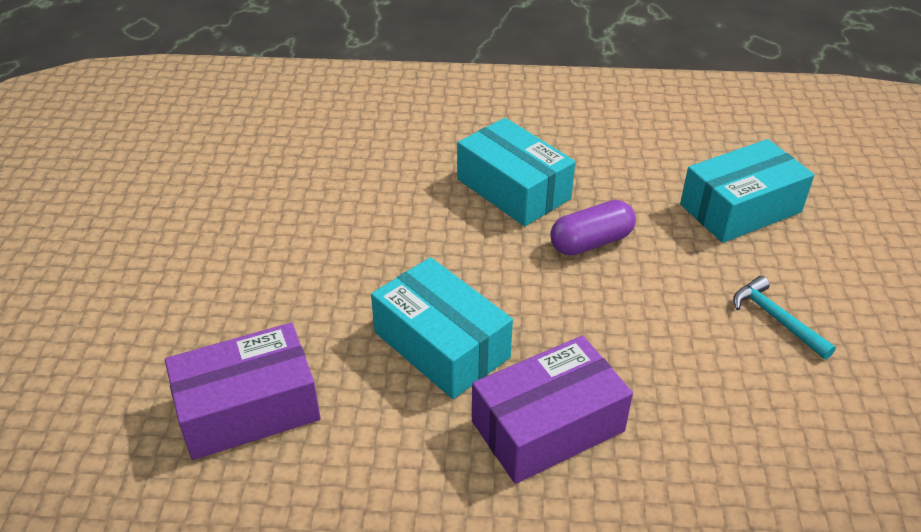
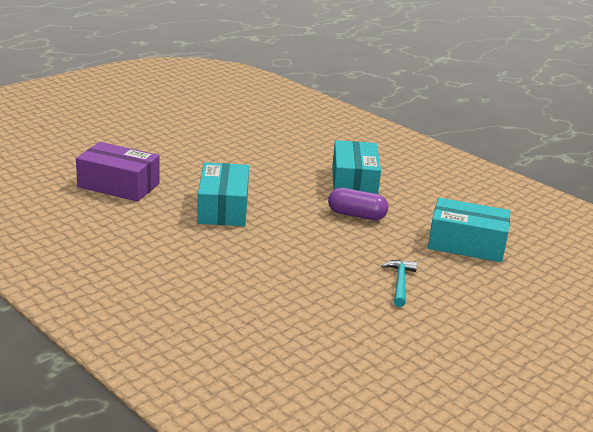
camera: 40 degrees right, 15 degrees down
purple box [472,335,633,484] -> none

